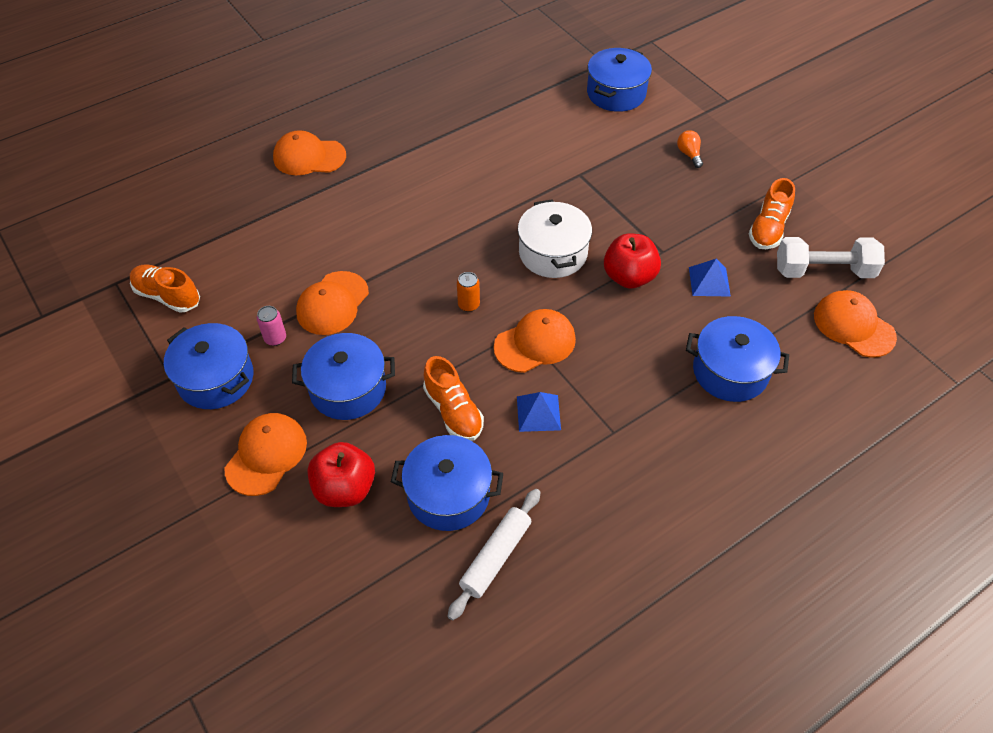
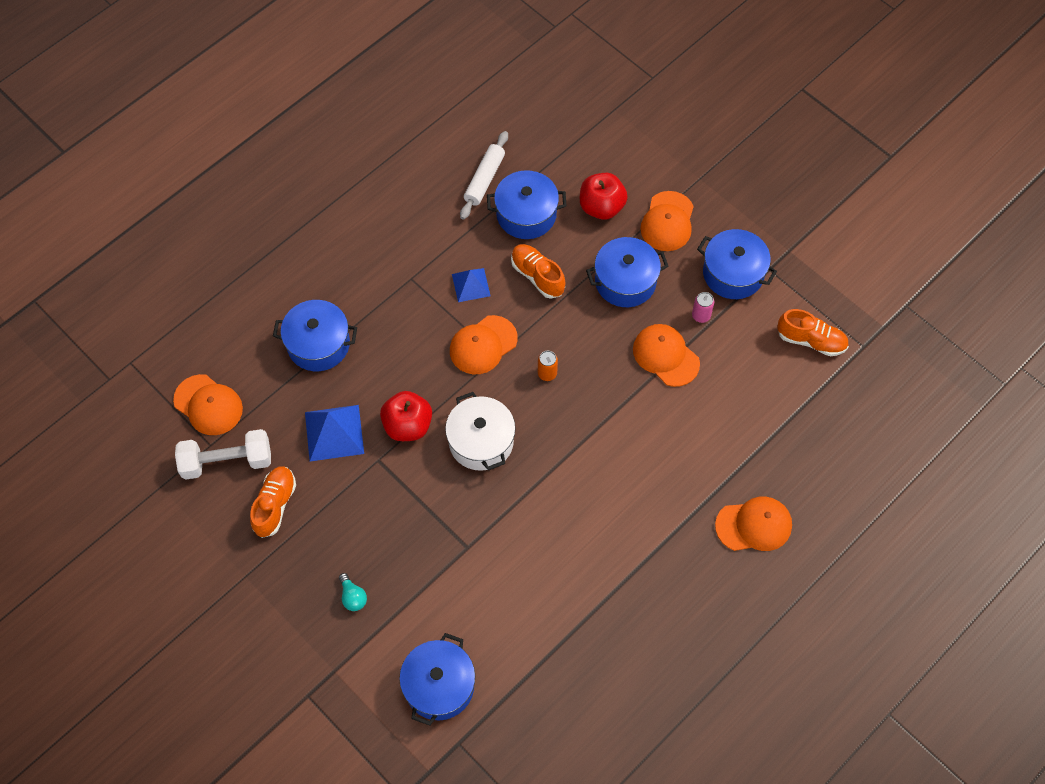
camera: 170 degrees right, 10 degrees up
orange cap [296,271,369,335] -> orange cap turned 60 degrees counterclockwise [633,324,700,387]
orange light bulb [677,130,703,168] -> turquoise light bulb [339,573,367,611]
blue pyramid [689,259,731,297] -> blue pyramid [305,405,364,461], size x1.57

